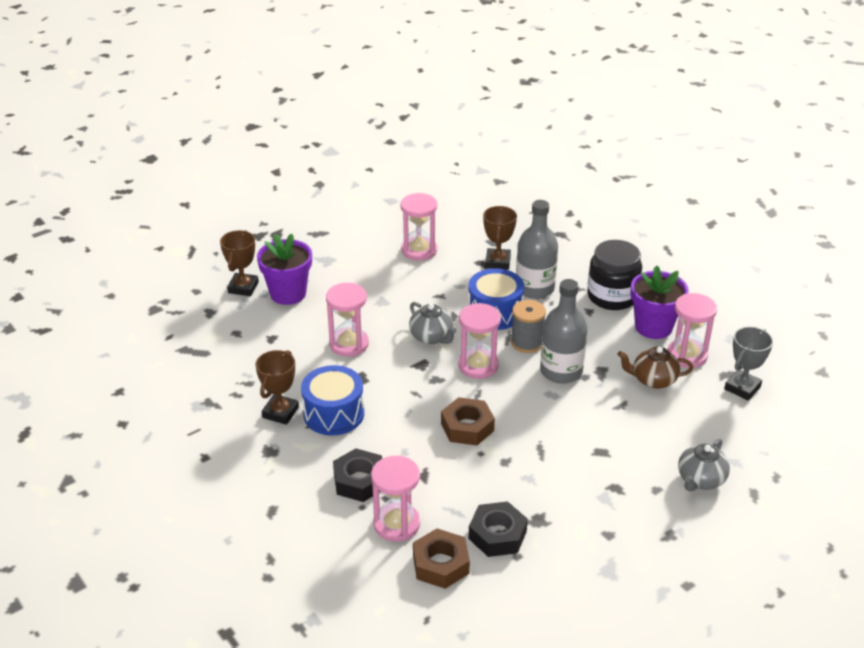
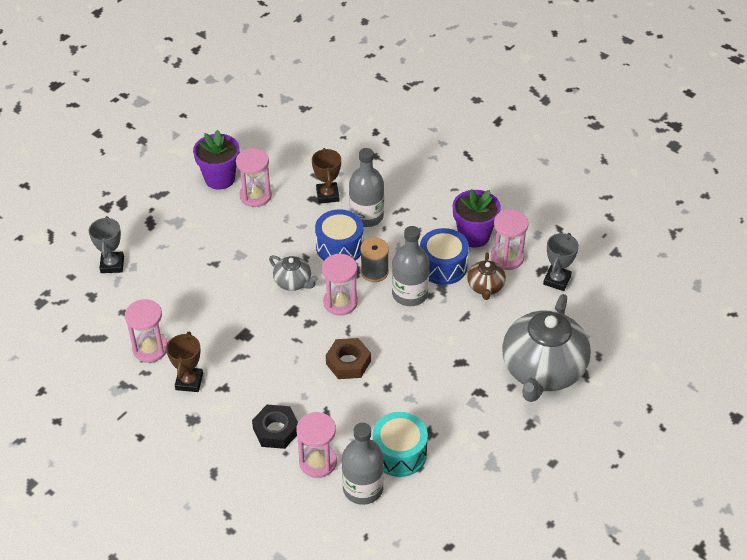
camera: 15 degrees left, 10 degrees up
brown trophy [220,230,259,296] -> grey trophy [89,216,124,273]
purple flower pot [257,233,312,305] -> purple flower pot moved to [193,130,240,190]
blue drum [301,365,364,435] -> blue drum moved to [420,228,469,285]
pink hourglass [326,283,369,357] -> pink hourglass moved to [125,299,168,362]
brown nut [413,528,470,589] -> grey bottle [342,423,384,505]
black nut [469,501,528,557] -> turquoise drum [373,412,428,477]
black jar [587,240,642,310] -> none
brown teapot [618,347,693,389] -> brown teapot turned 75 degrees counterclockwise [467,252,506,300]
grey teapot [678,438,730,491] -> grey teapot [502,294,591,402], size x2.15

